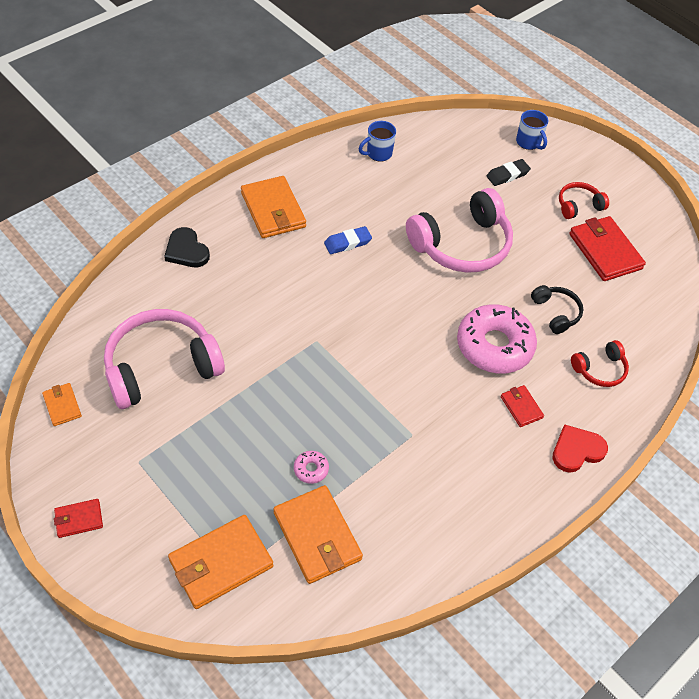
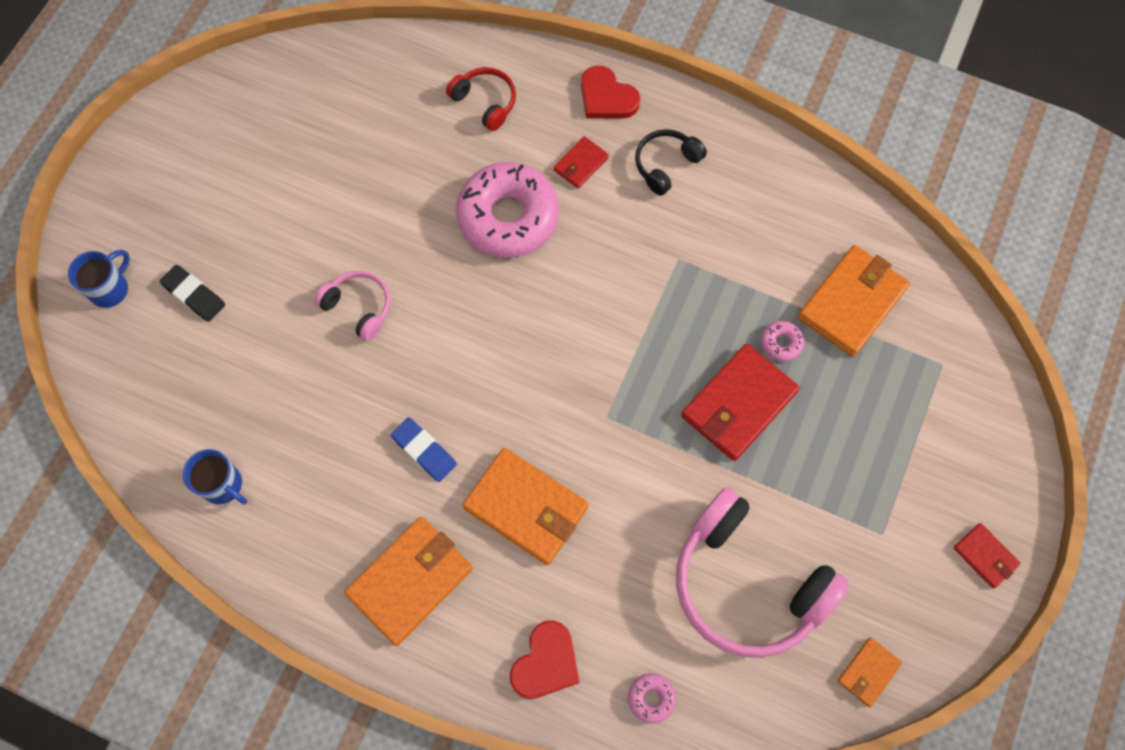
camera: 110 degrees left, 15 degrees up
black heart [164,227,210,267] -> red heart [510,621,580,699]
orange wallet [168,515,273,609] -> orange wallet moved to [462,448,588,565]
pink headphones [406,188,513,273] -> pink headphones [314,271,390,341], size x0.49
black headphones [531,285,584,334] -> black headphones moved to [635,129,707,196]
red headphones [559,182,609,219] -> none
red wallet [569,216,646,281] -> red wallet moved to [681,344,800,461]
none -> pink donut [628,673,676,723]

